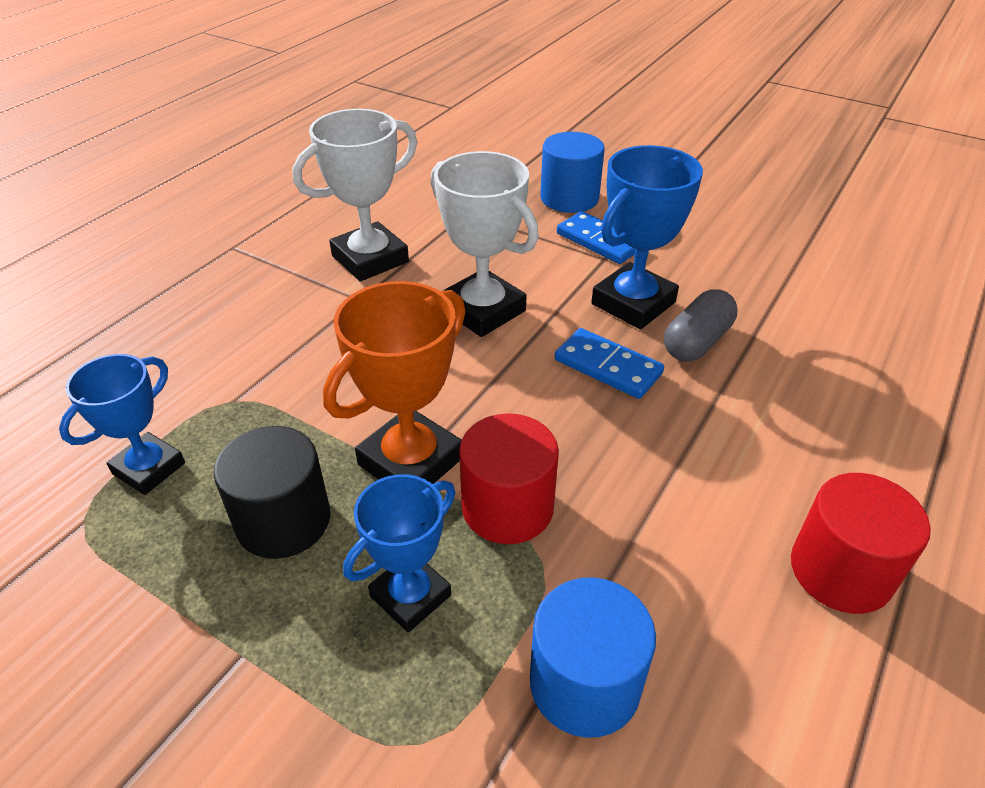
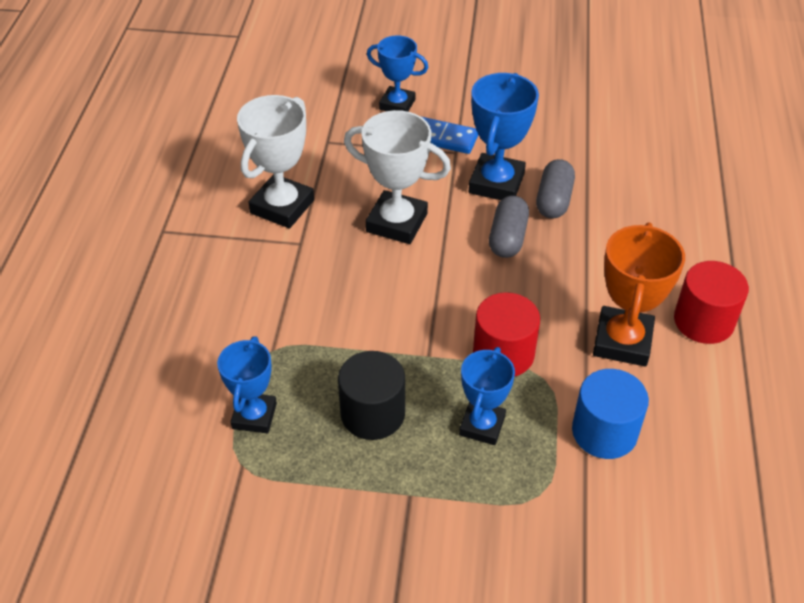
camera: 25 degrees left, 5 degrees up
orange trophy [323,281,466,484] -> orange trophy moved to [593,222,685,366]
blue cylinder [540,132,605,213] -> blue trophy [367,35,428,112]
blue domino [555,328,664,399] -> grey capsule [489,196,529,258]

